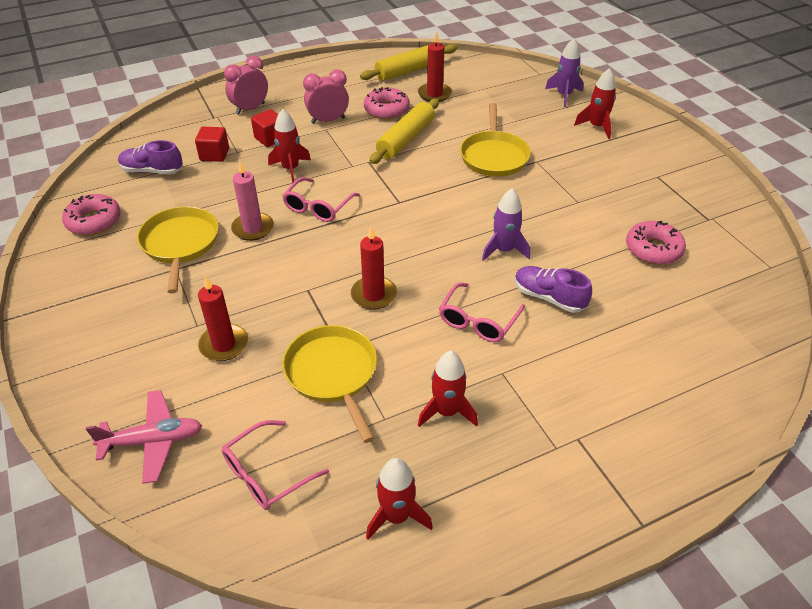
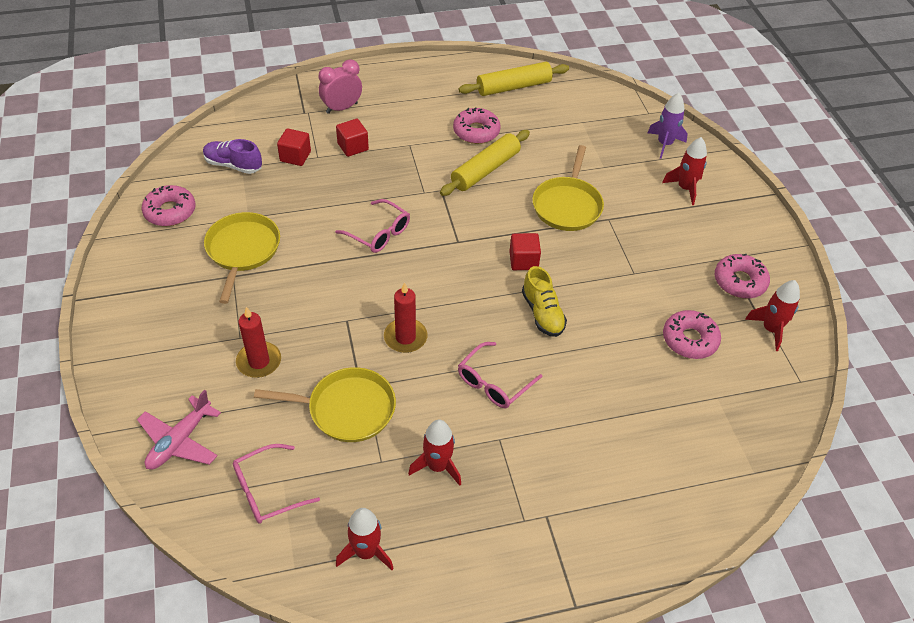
camera: 10 degrees right, 5 degrees up
pink plane [86,390,202,484] -> pink plane turned 120 degrees clockwise [137,390,221,470]
pink candle [231,161,274,241] -> none
red rocket [268,109,311,183] -> red rocket moved to [745,280,800,351]
pink glasses [282,177,360,222] -> pink glasses turned 90 degrees counterclockwise [335,199,410,253]
yellow pan [282,325,377,443] -> yellow pan turned 105 degrees clockwise [254,367,396,442]
pink clock [303,69,349,124] -> none
red candle [418,31,452,102] -> none
purple rocket [482,189,530,261] -> yellow shoe [522,266,567,337]
purple shoe [515,266,592,313] -> none
none -> red cube [509,233,541,270]
none -> pink donut [715,254,770,299]

